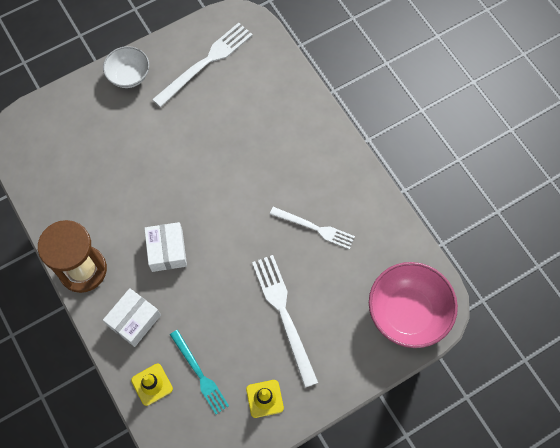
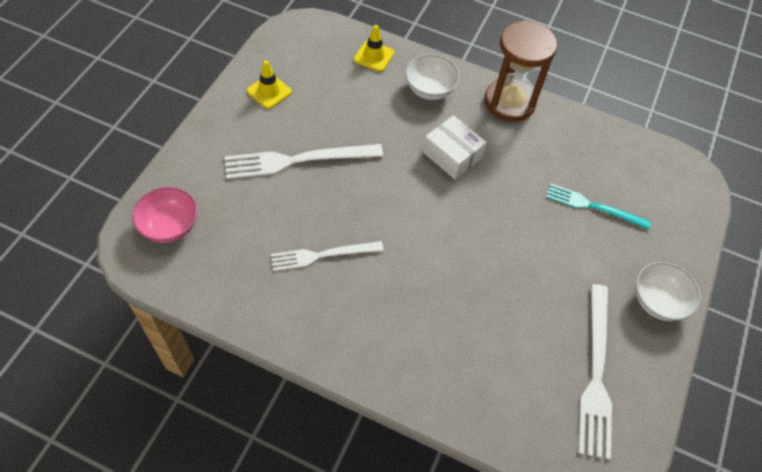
camera: 140 degrees right, 10 degrees down
white box [103,288,161,347] -> white bowl [405,54,460,100]
turquoise fork [170,330,229,414] -> turquoise fork moved to [546,183,651,230]
white fork [252,255,318,388] -> white fork turned 135 degrees clockwise [225,144,383,179]
pink bowl [369,262,458,348] -> pink bowl [132,187,197,243], size x0.60

